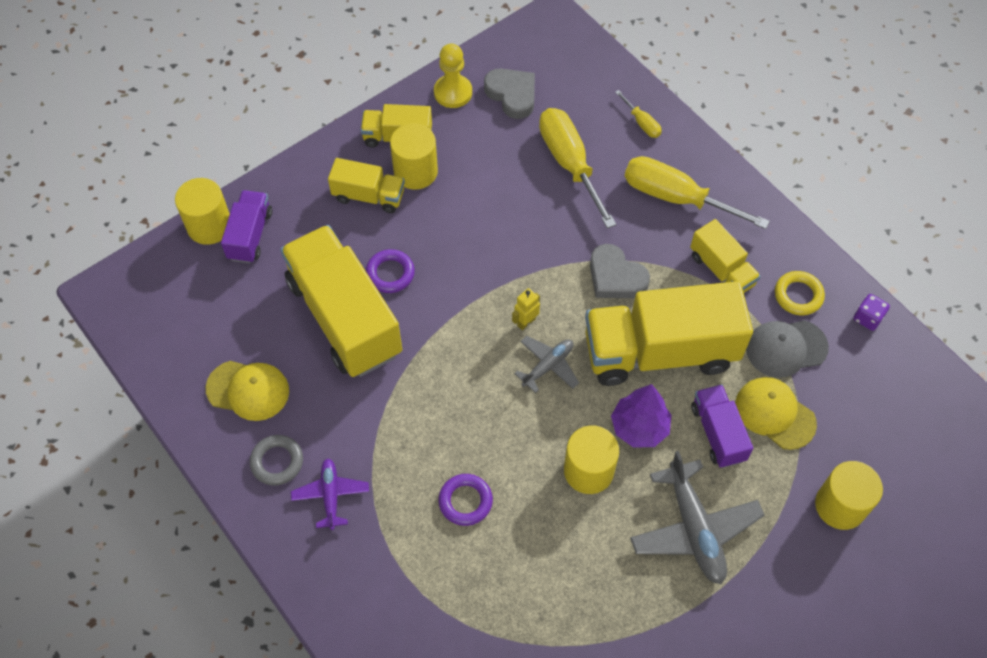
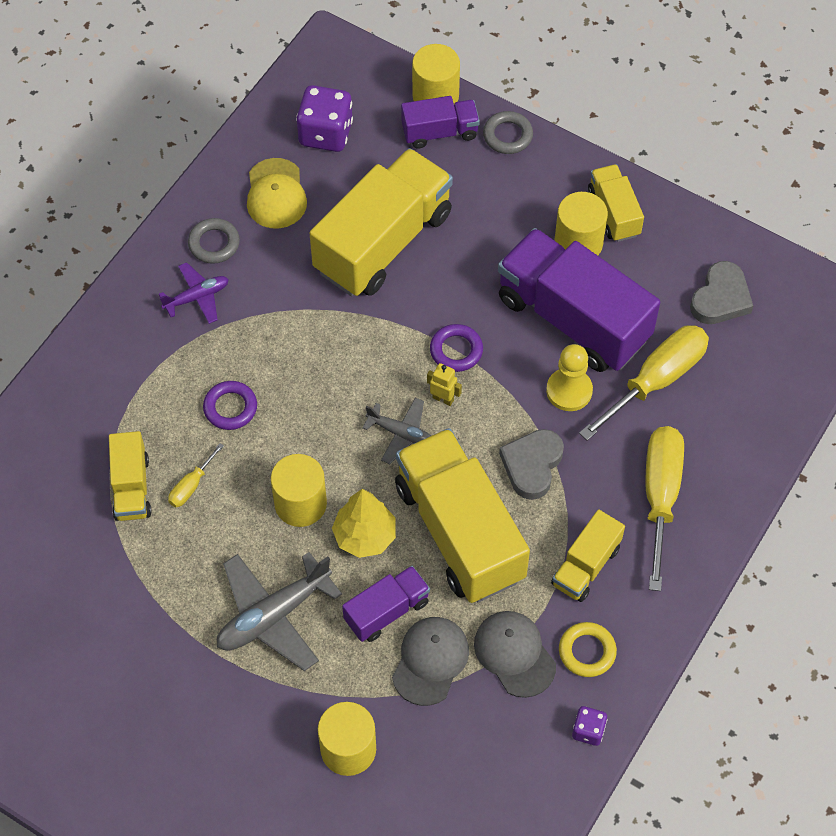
camera: 70 degrees right, 0 degrees up
yellow truck [328,158,405,213] -> yellow truck moved to [109,431,152,521]
purple ring [366,249,415,293] -> purple ring moved to [430,324,483,372]
yellow pawn [434,44,472,108] -> yellow pawn moved to [546,344,593,411]
purple tree [611,384,672,448] -> yellow tree [332,489,396,558]
yellow screwdriver [615,90,662,138] -> yellow screwdriver moved to [168,443,224,507]
yellow cap [735,377,817,450] -> grey cap [392,617,469,706]
none -> purple dice [296,85,353,152]
none -> grey ring [483,111,533,154]
none -> purple truck [498,228,660,372]

